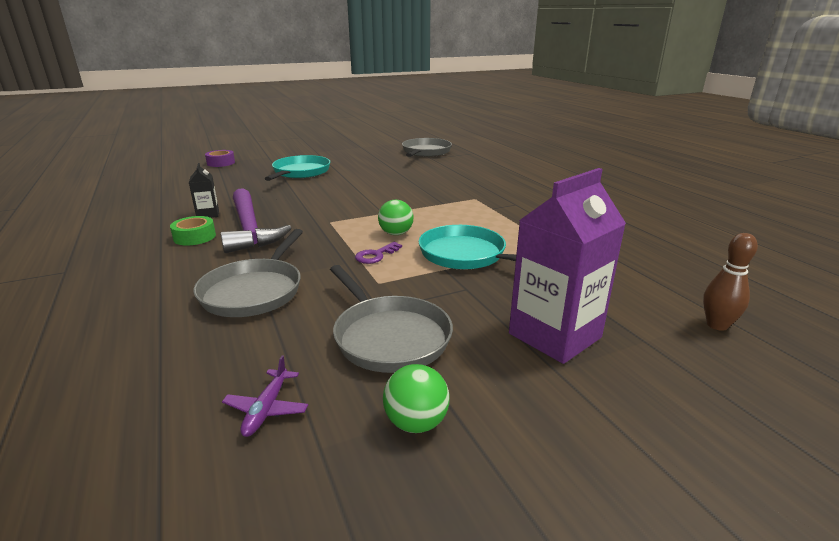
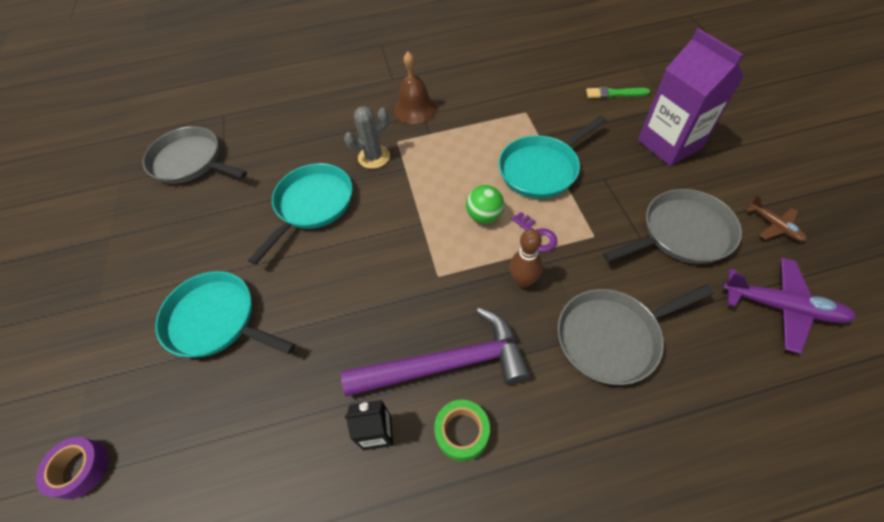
camera: 75 degrees left, 30 degrees up
grey pan [194,229,303,317] -> grey pan turned 135 degrees clockwise [557,284,714,385]
purple plane [222,355,308,437] -> purple plane [722,258,856,354], size x1.76
green ball [383,364,450,433] -> brown plane [746,196,807,242]
brown bowling pin [703,233,758,331] -> brown bowling pin moved to [509,229,543,287]
none -> turquoise pan [248,163,353,265]
none -> grey cactus [344,106,390,169]
none -> brown bell [394,52,437,124]
none -> green brush [586,87,650,99]

